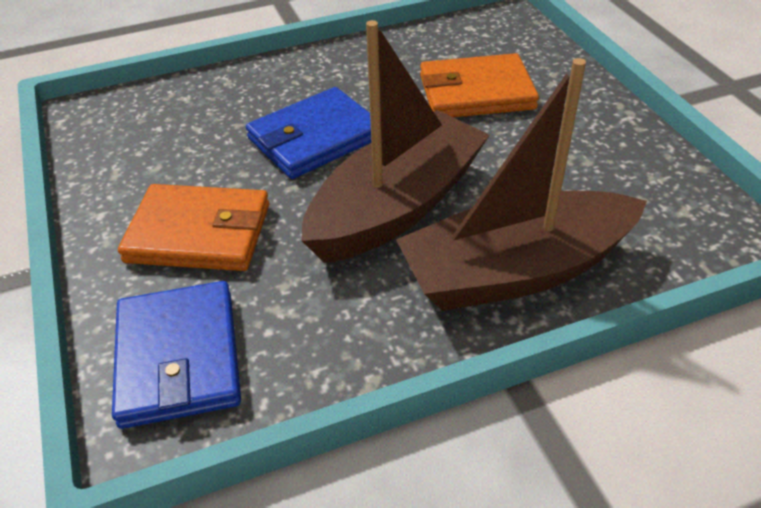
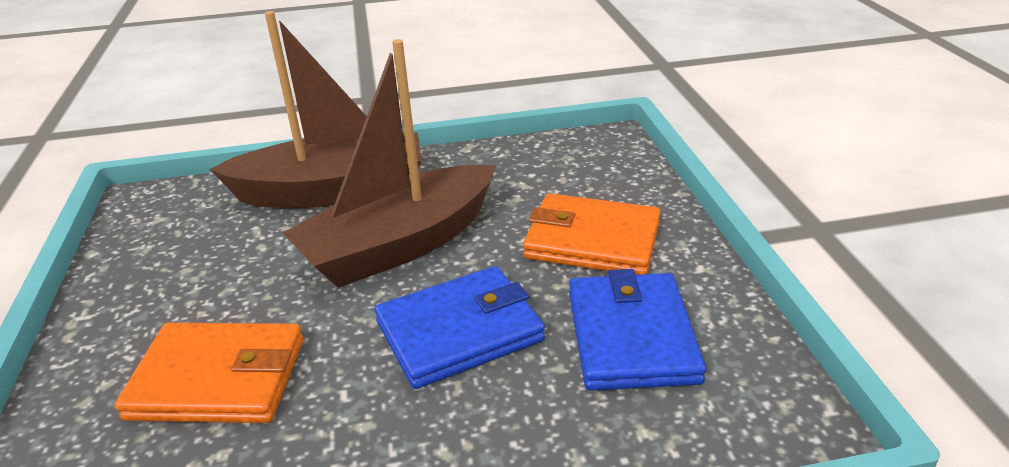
camera: 170 degrees left, 10 degrees down
blue wallet [112,281,241,429] -> blue wallet moved to [569,269,706,391]

